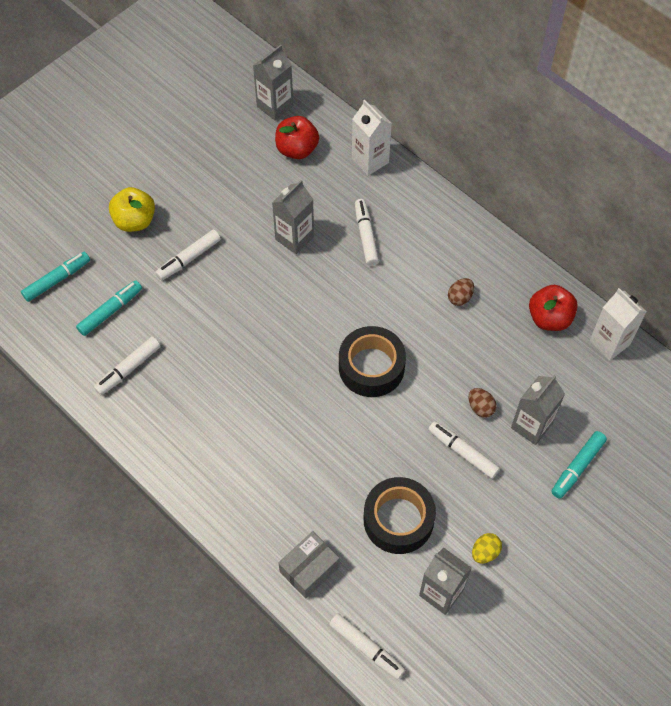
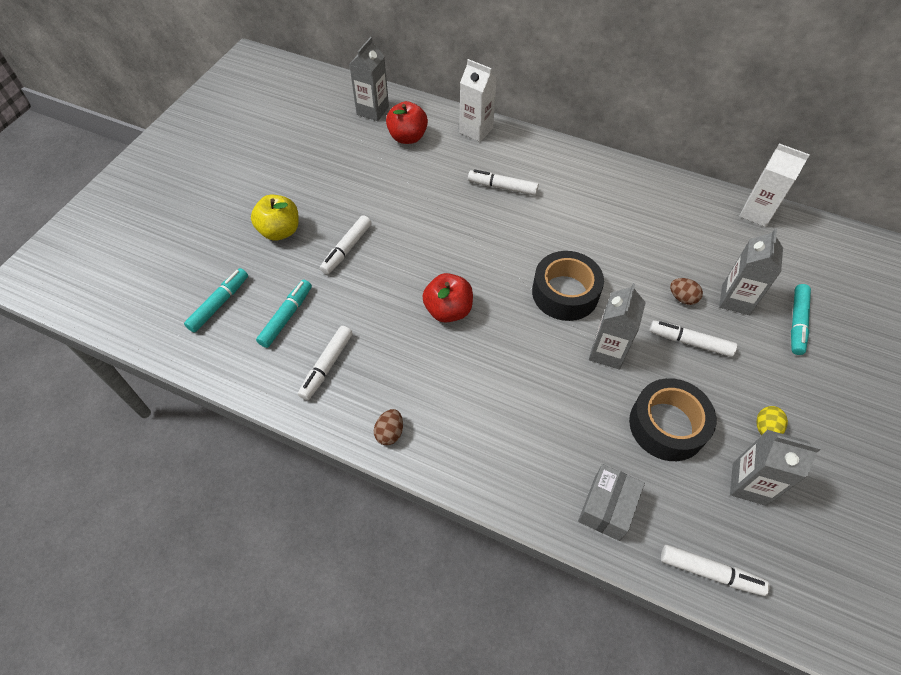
camera: 20 degrees left, 5 degrees down
grey carton [272,180,314,254] -> grey carton moved to [589,283,646,370]
white marker [355,199,379,266] -> white marker turned 45 degrees counterclockwise [468,169,539,196]
brown egg [448,278,474,306] -> brown egg moved to [374,409,403,445]
red apple [529,285,578,331] -> red apple moved to [422,273,473,323]

